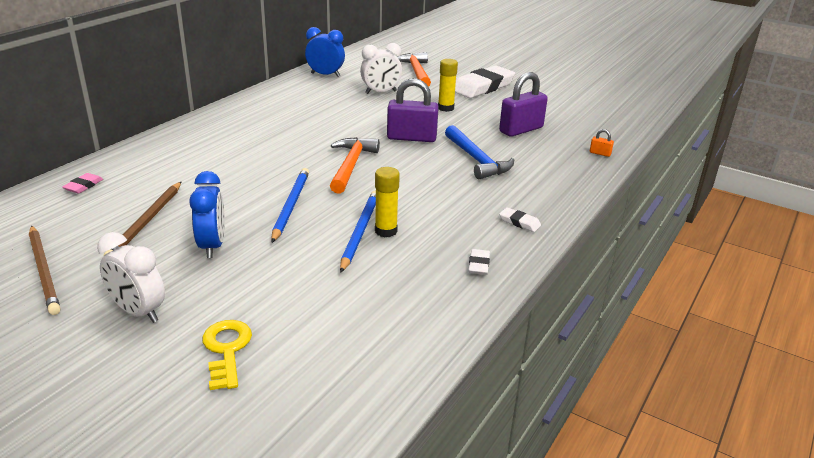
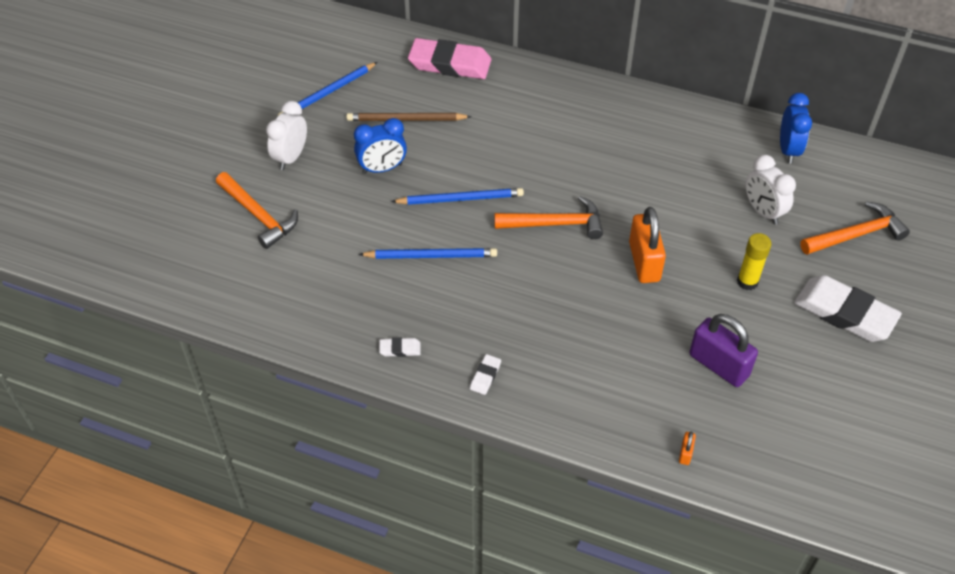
camera: 80 degrees right, 20 degrees up
brown pencil [29,226,60,315] -> blue pencil [278,62,378,116]
pink eraser [62,173,103,194] -> pink eraser [408,38,491,79], size x2.39
yellow key [202,320,252,390] -> orange hammer [216,172,298,249]
yellow glue stick [375,167,400,237] -> none
purple padlock [387,78,439,142] -> orange padlock [629,207,666,283]
blue hammer [445,125,514,179] -> none

